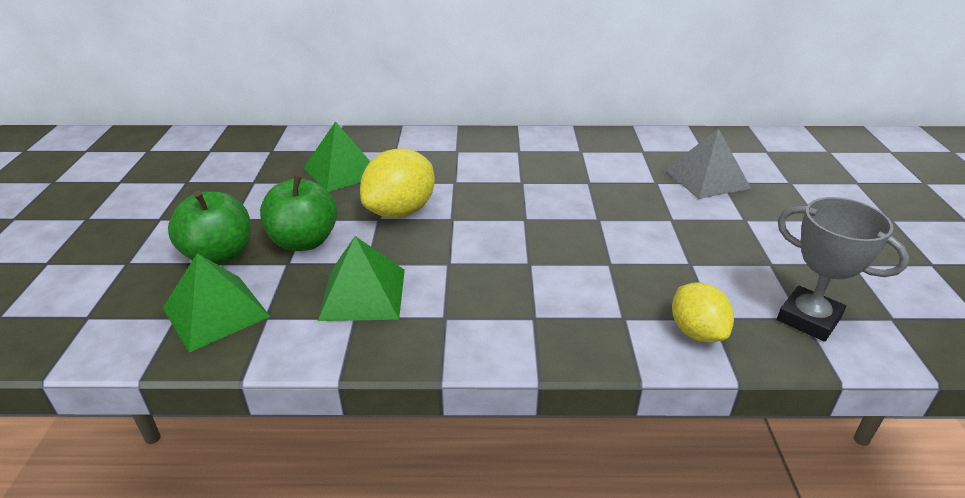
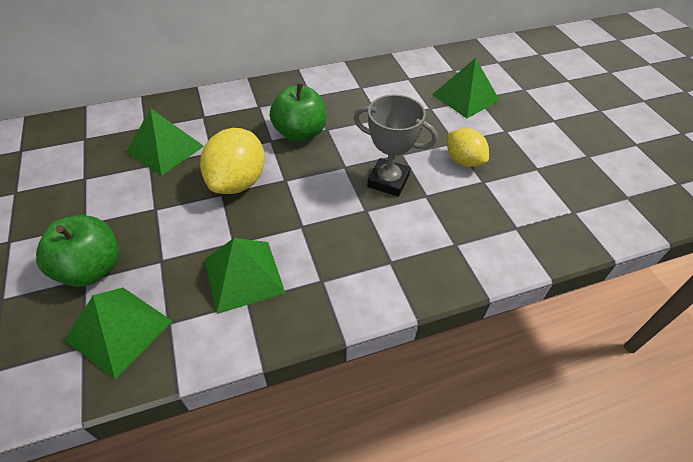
camera: 20 degrees left, 15 degrees up
green apple [260,174,338,251] -> green apple moved to [270,82,326,142]
grey pyramid [665,128,751,199] -> green pyramid [432,58,500,118]
yellow lemon [672,282,734,342] -> yellow lemon moved to [447,128,489,167]
grey trophy [777,197,909,342] -> grey trophy moved to [354,95,438,197]

